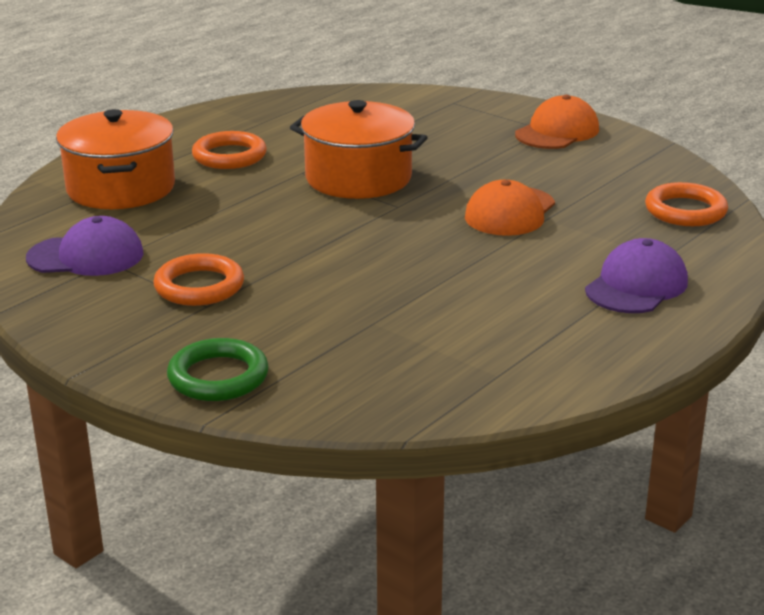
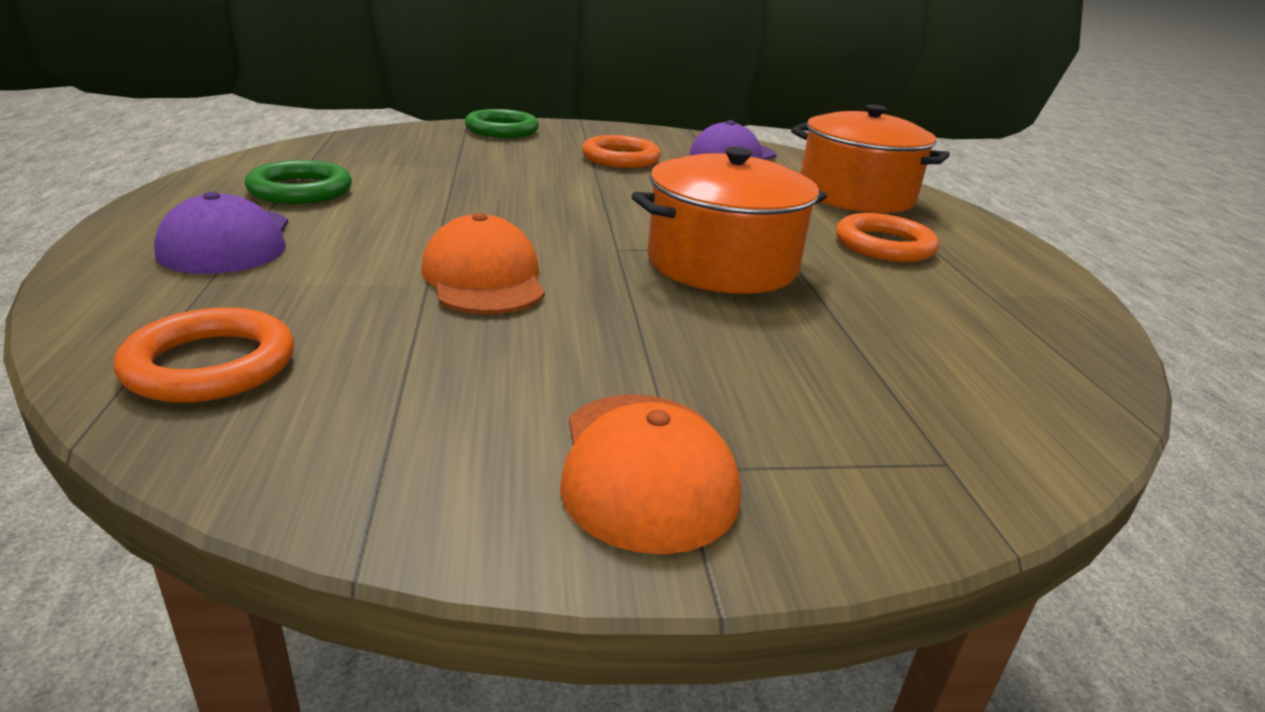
camera: 130 degrees right, 0 degrees up
none -> green ring [245,160,352,204]

